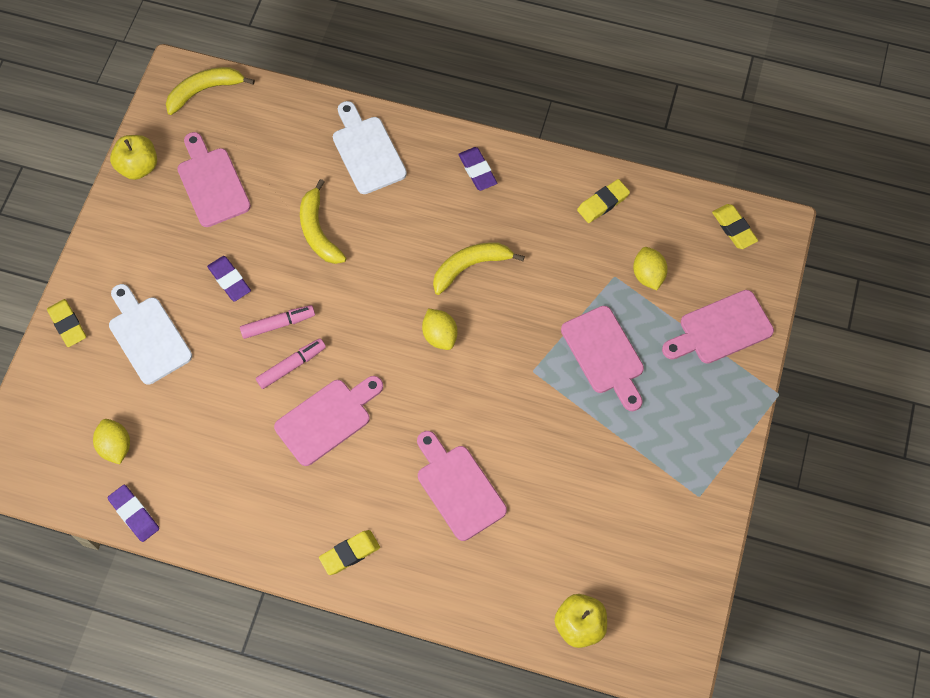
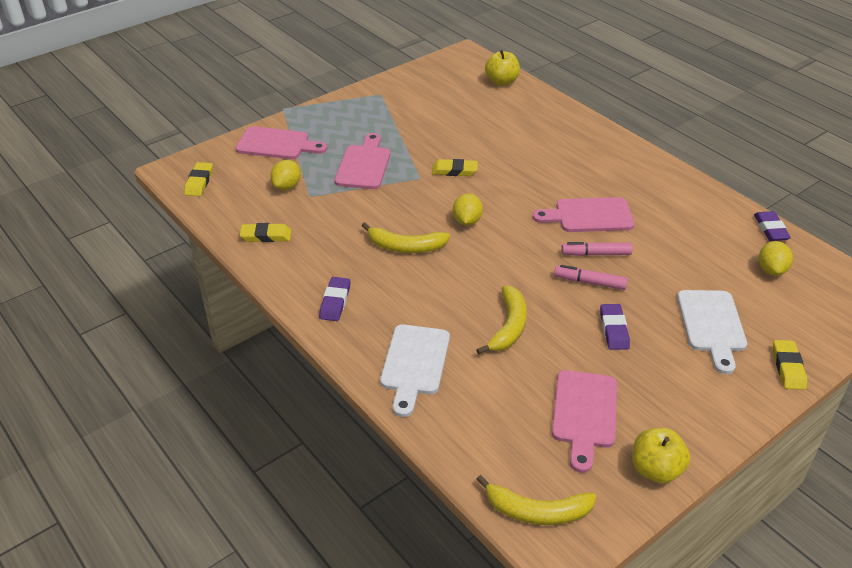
camera: 145 degrees left, 25 degrees down
yellow eraser [319,530,380,575] -> yellow eraser moved to [432,159,478,176]
pink cutting board [417,431,507,541] -> none

